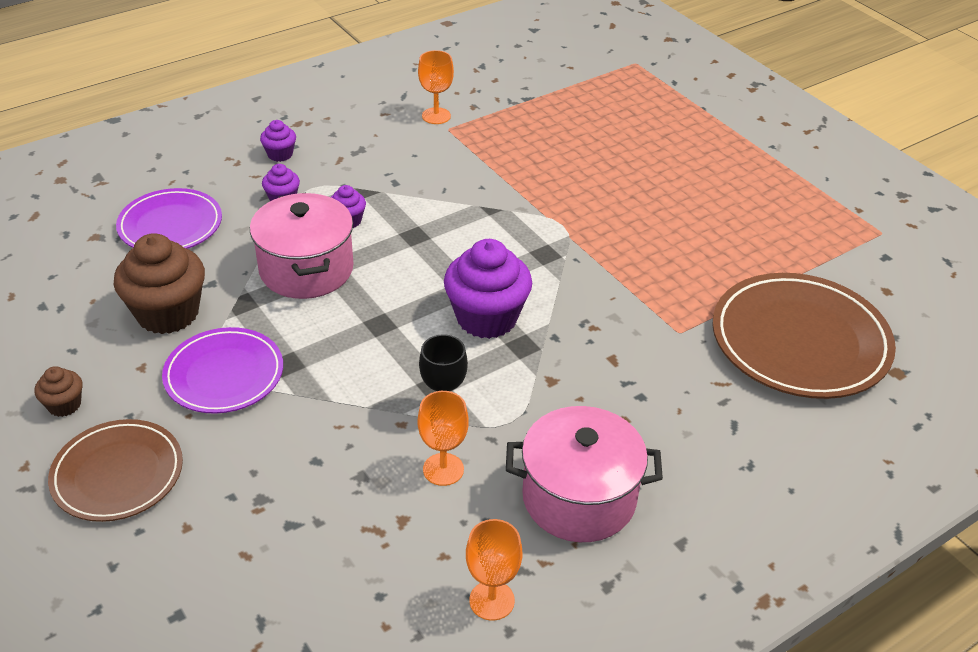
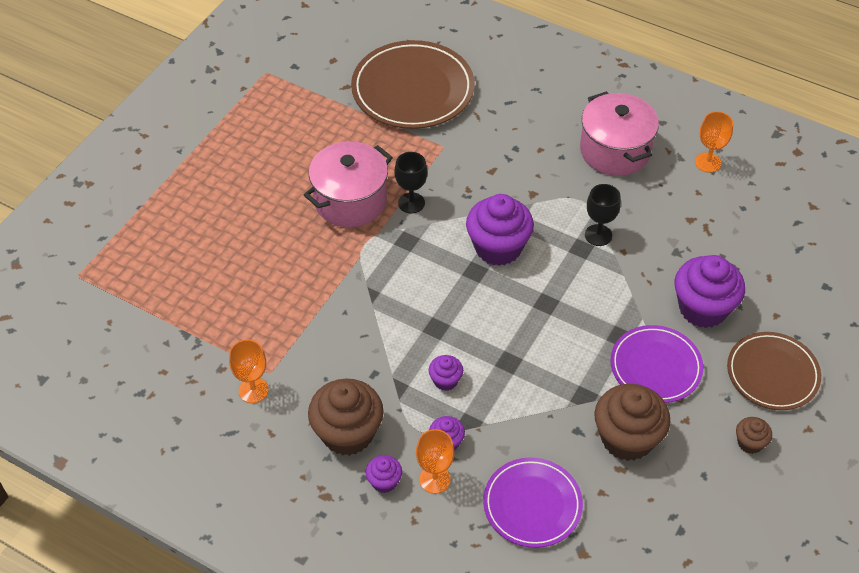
camera: 115 degrees left, 10 degrees up
pink pot [250,193,354,299] -> pink pot moved to [304,141,393,227]
orange goblet [418,391,469,486] -> orange goblet moved to [416,429,454,494]
none -> brown cupcake [308,379,384,456]
none -> black goblet [395,152,427,214]
none -> purple cupcake [675,255,745,328]

